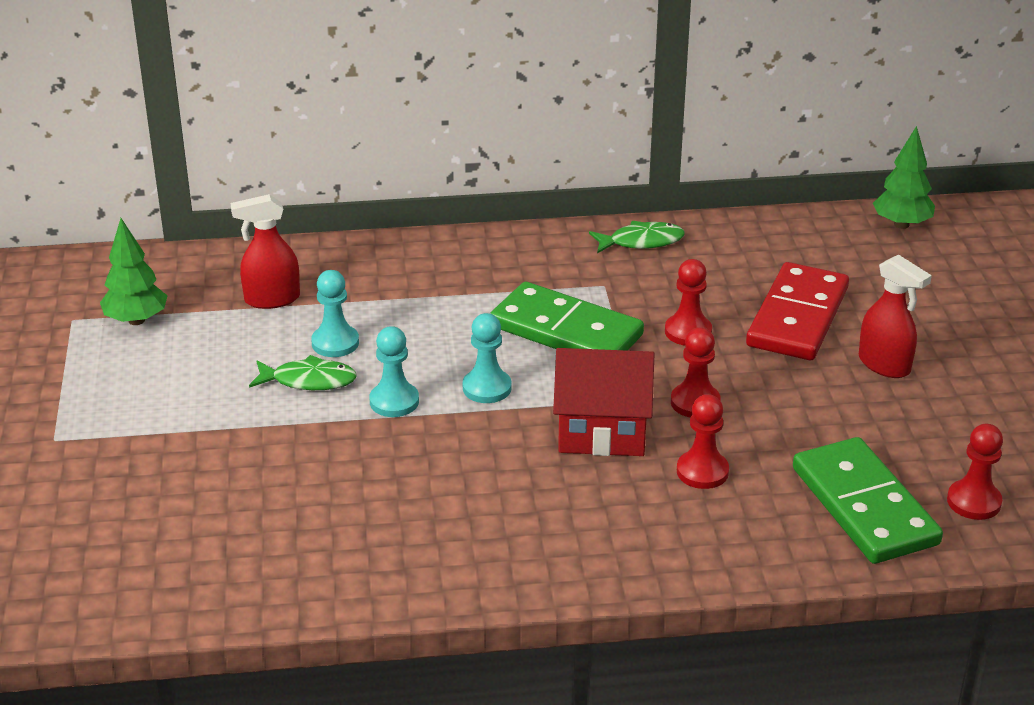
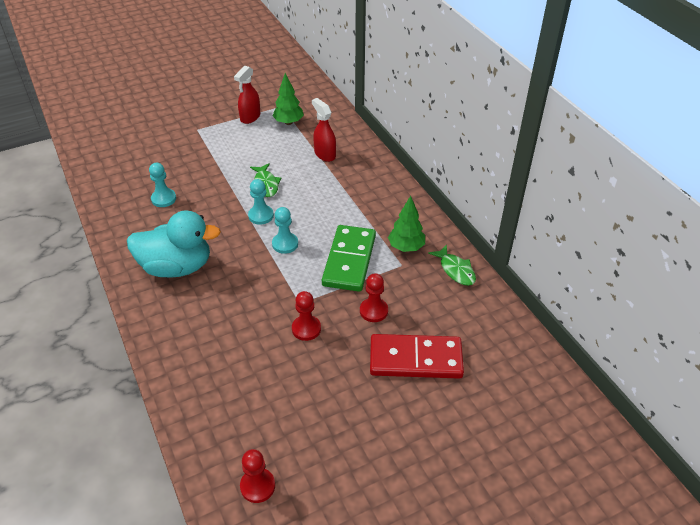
camera: 70 degrees right, 10 degrees up
turquoise pawn [311,270,359,357] -> turquoise pawn moved to [149,163,176,207]
red house [553,348,654,456] -> none
red pawn [677,394,729,489] -> none
green domino [793,437,943,564] -> none
red spray bottle [859,255,932,378] -> red spray bottle moved to [234,66,260,124]
green tree [873,126,935,229] -> green tree moved to [388,195,425,252]
none -> turquoise duck [127,210,221,278]

